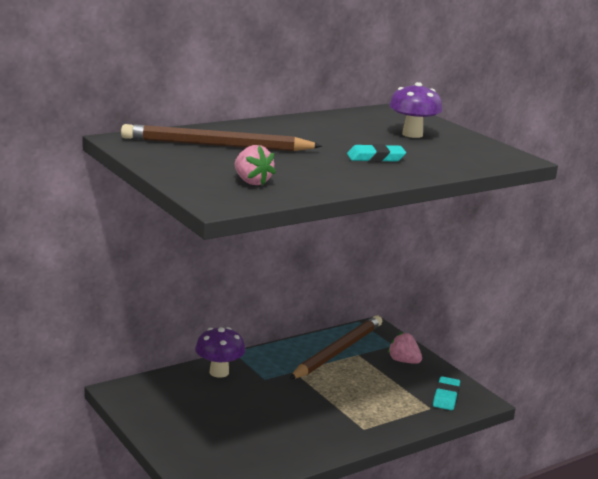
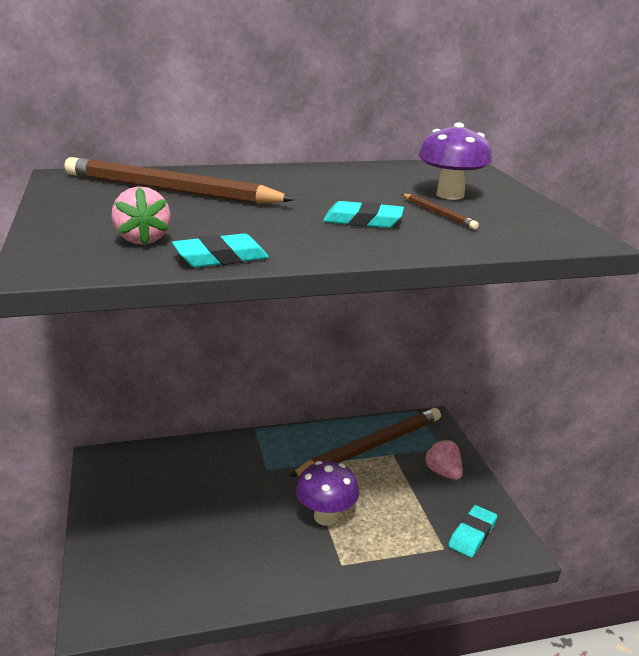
camera: 20 degrees right, 5 degrees up
purple mushroom [195,327,245,378] -> purple mushroom moved to [296,461,359,526]
none -> turquoise eraser [172,233,269,267]
none -> brown pencil [402,194,479,230]

